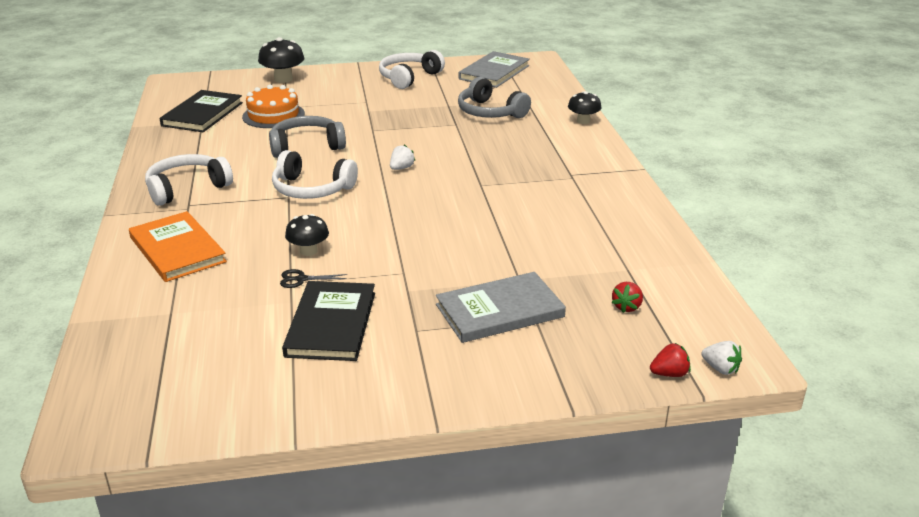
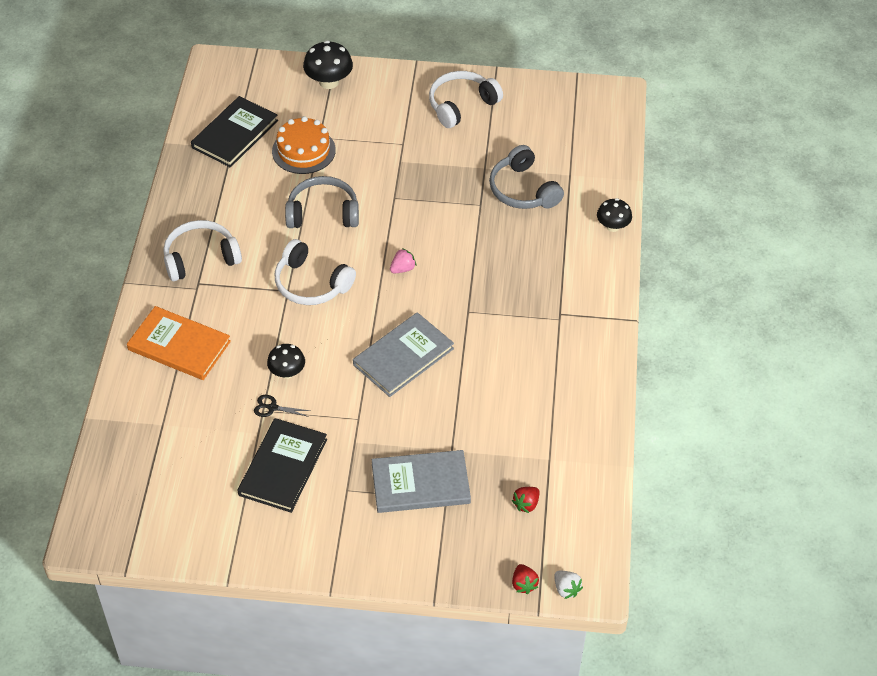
camera: 15 degrees right, 20 degrees up
orange book [129,211,227,282] -> orange book turned 45 degrees counterclockwise [127,306,231,380]
white strawberry [390,145,415,170] -> pink strawberry [390,248,416,273]
grey book [459,51,530,88] -> grey book moved to [353,312,454,397]
red strawberry [650,343,691,377] -> red strawberry turned 75 degrees clockwise [512,564,539,594]

